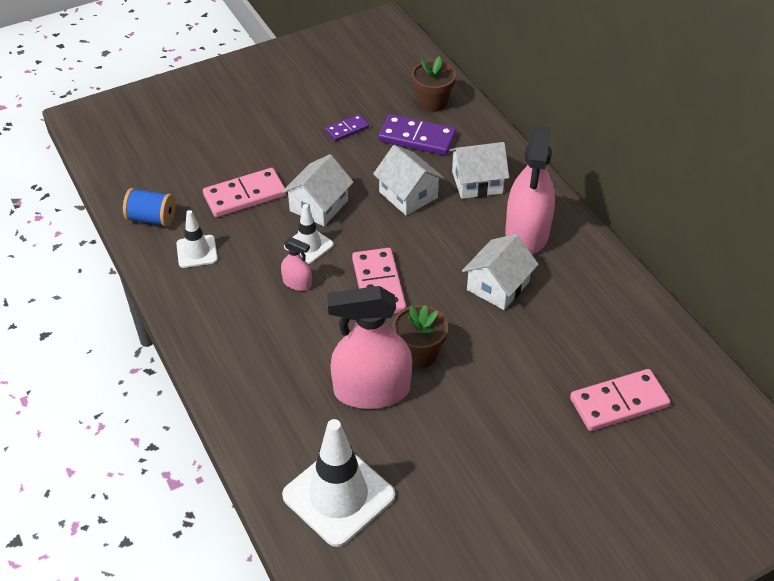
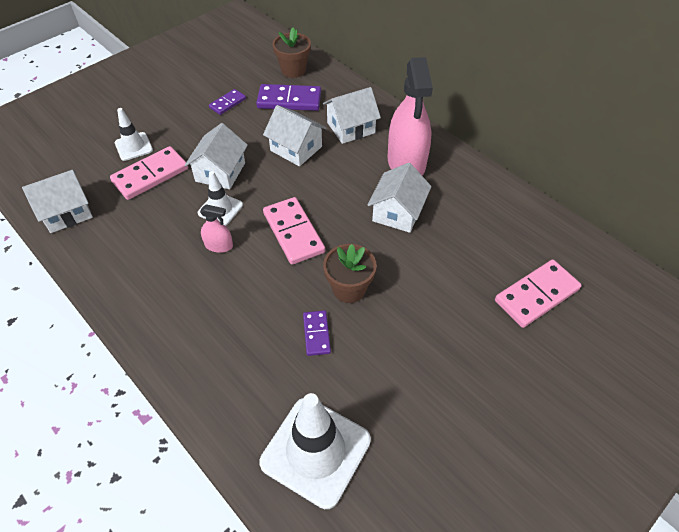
camera: 15 degrees left, 5 degrees up
blue spool [123,188,176,227] -> white house [22,170,93,233]
white traffic cone [176,210,218,268] -> white traffic cone moved to [115,108,153,161]
pink spray bottle [327,286,412,409] -> purple domino [303,310,331,356]

